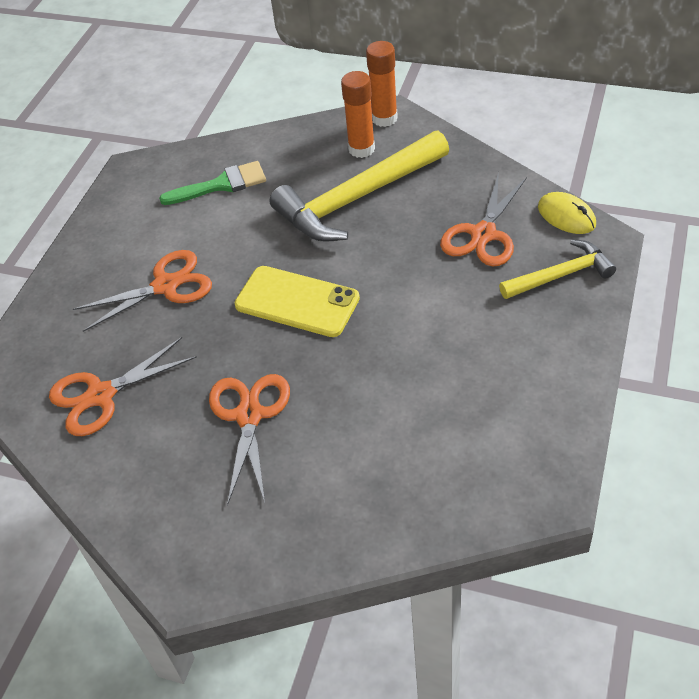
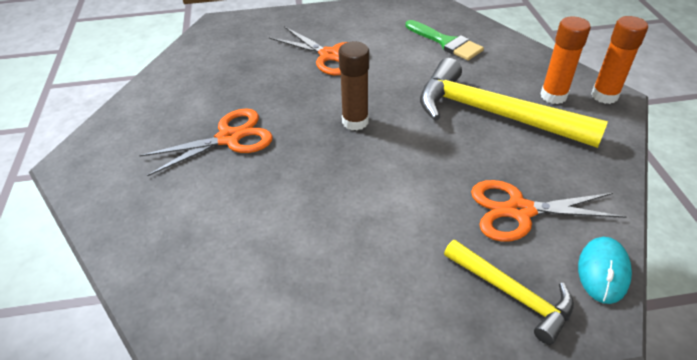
camera: 60 degrees right, 5 degrees down
orange scissors [49,337,197,436] -> none
yellow phone [234,266,360,337] -> brown glue stick [339,41,369,131]
yellow mouse [538,192,596,234] -> turquoise mouse [578,237,632,304]

